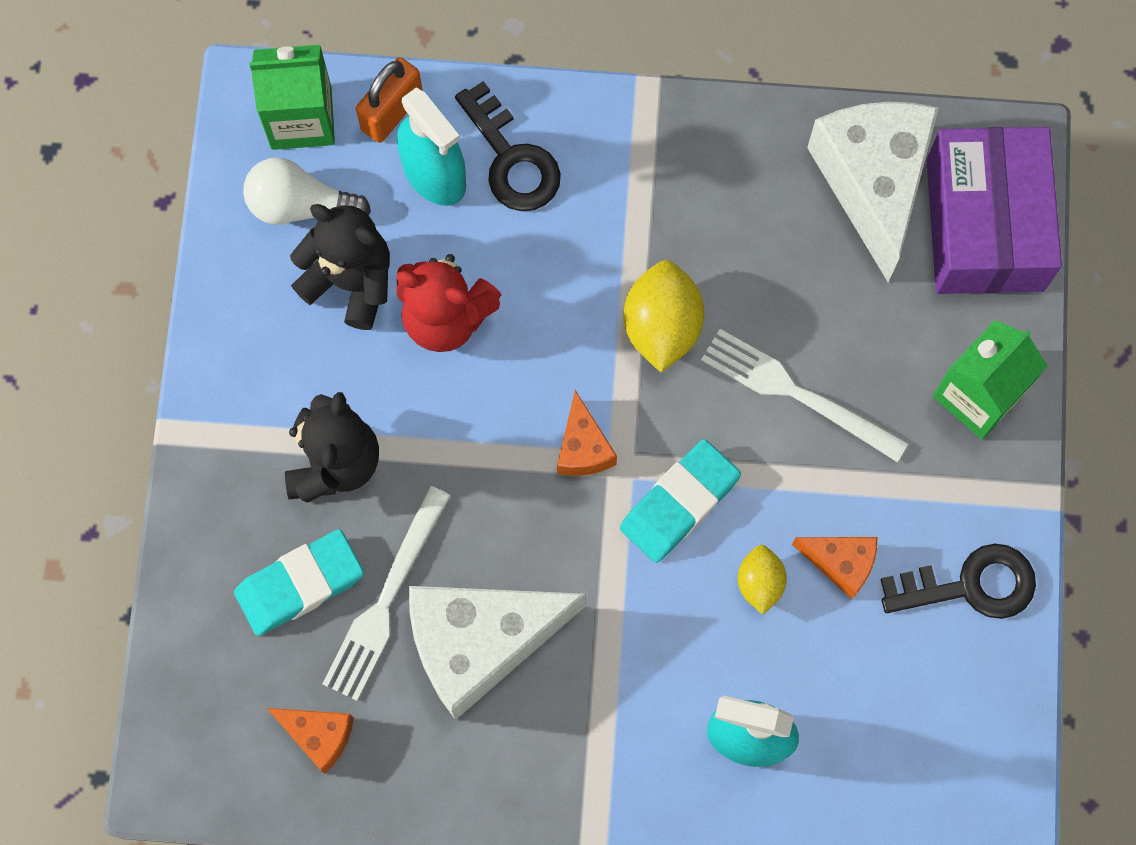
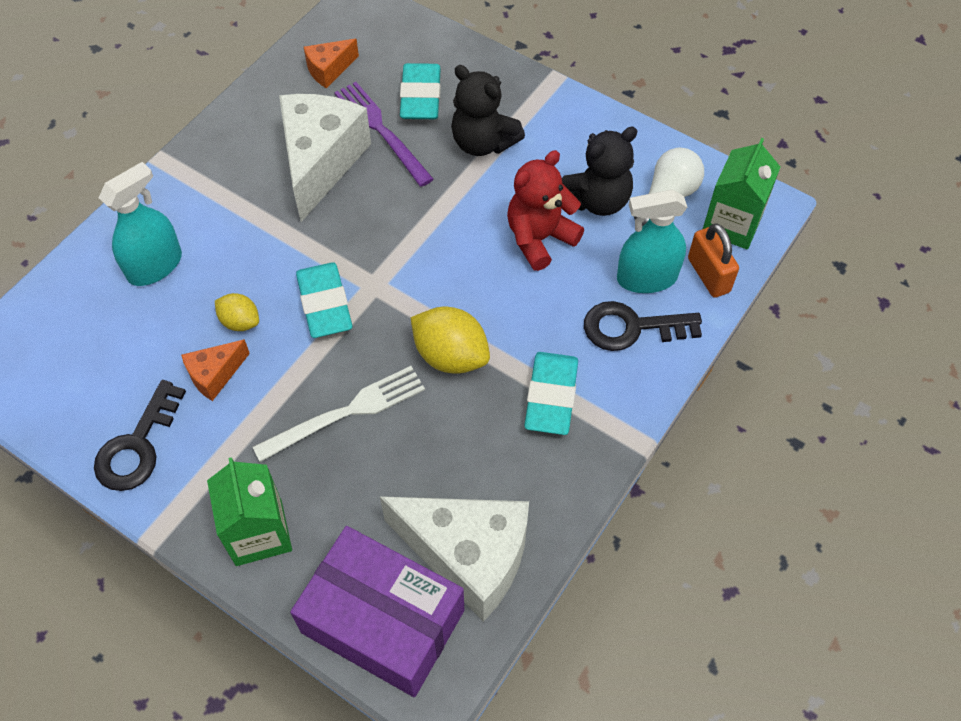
camera: 120 degrees right, 15 degrees down
white fork [322,486,451,701] -> purple fork [334,82,434,187]
orange cheese [557,390,617,476] -> none
none -> turquoise eraser [524,352,578,435]

